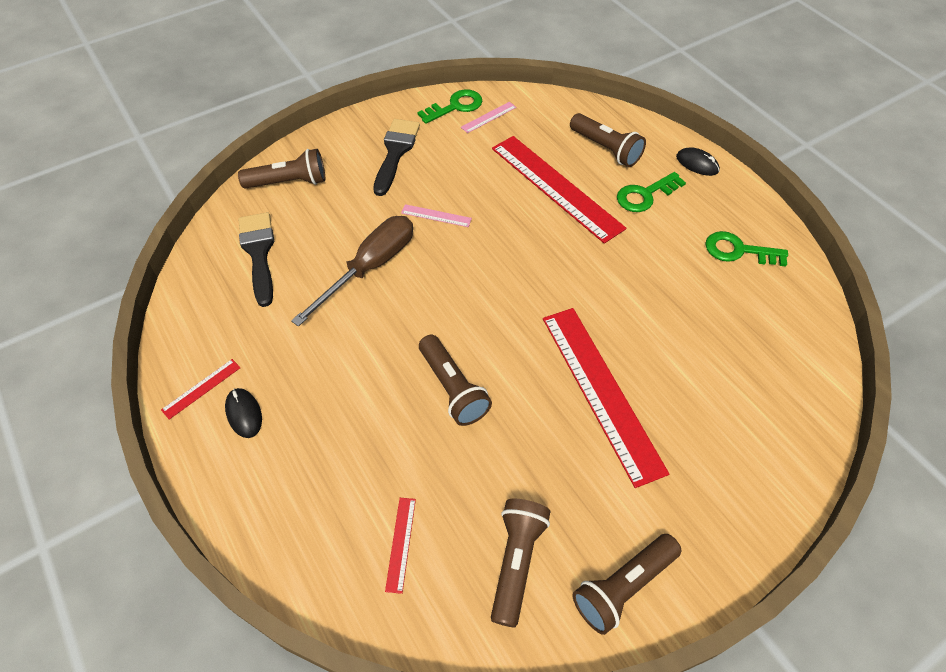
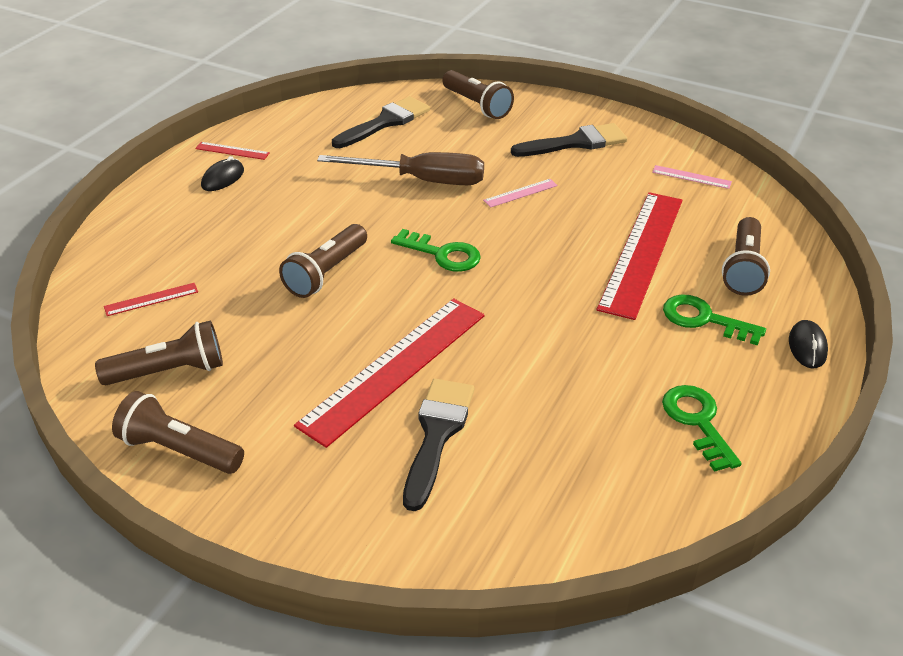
camera: 60 degrees right, 15 degrees down
pink ruler [401,204,472,227] -> pink ruler turned 75 degrees clockwise [483,179,558,208]
green key [417,89,482,124] -> green key moved to [391,229,481,272]
none -> black brush [403,379,474,511]

